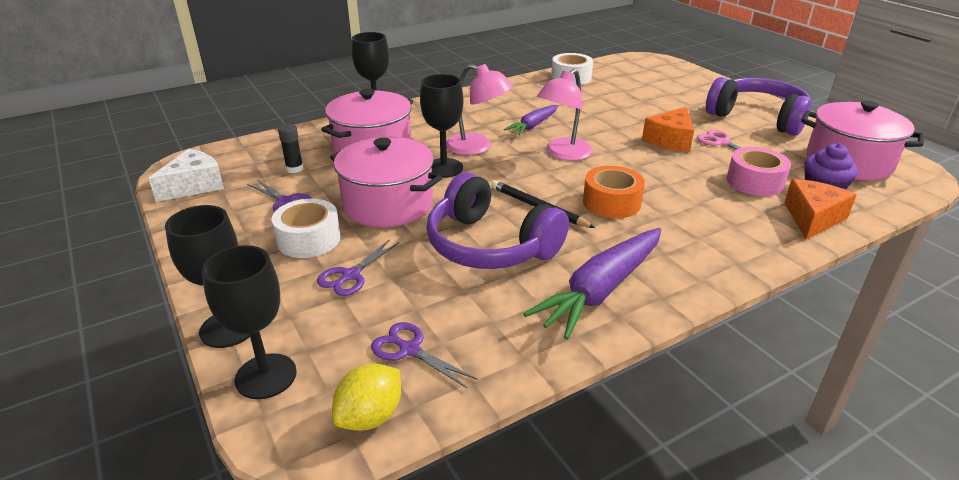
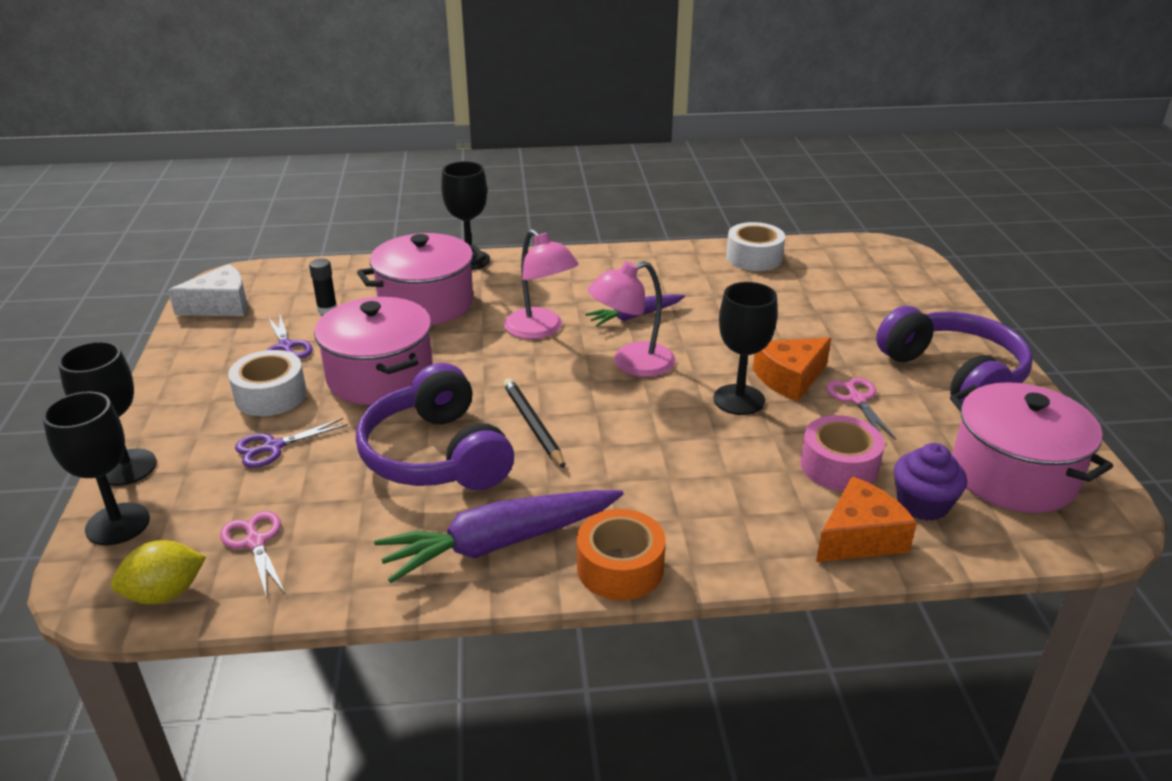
camera: 25 degrees right, 0 degrees up
purple scissors [371,322,477,388] -> pink scissors [220,511,285,598]
black goblet [420,74,464,178] -> black goblet moved to [714,282,777,415]
orange tape [583,166,645,218] -> orange tape moved to [577,509,665,600]

